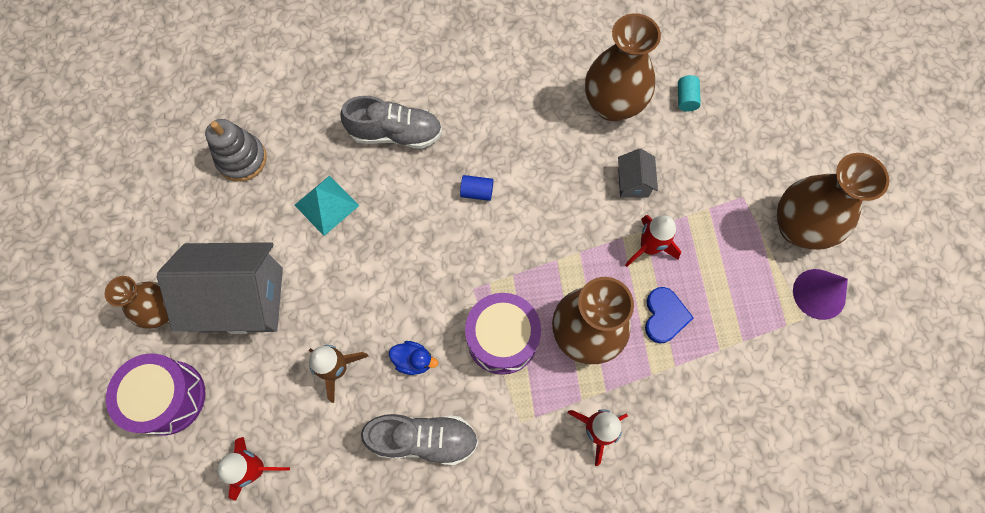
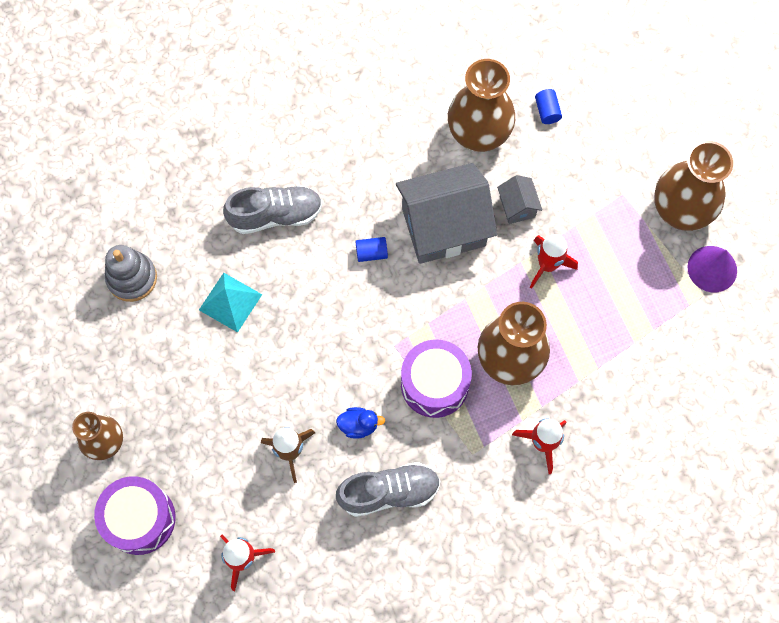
camera: 15 degrees left, 0 degrees up
grey house [157,242,283,334] -> grey house moved to [396,163,497,264]
blue heart [645,287,694,343] -> none
turquoise cylinder [678,75,701,112] -> blue cylinder [535,89,562,124]

